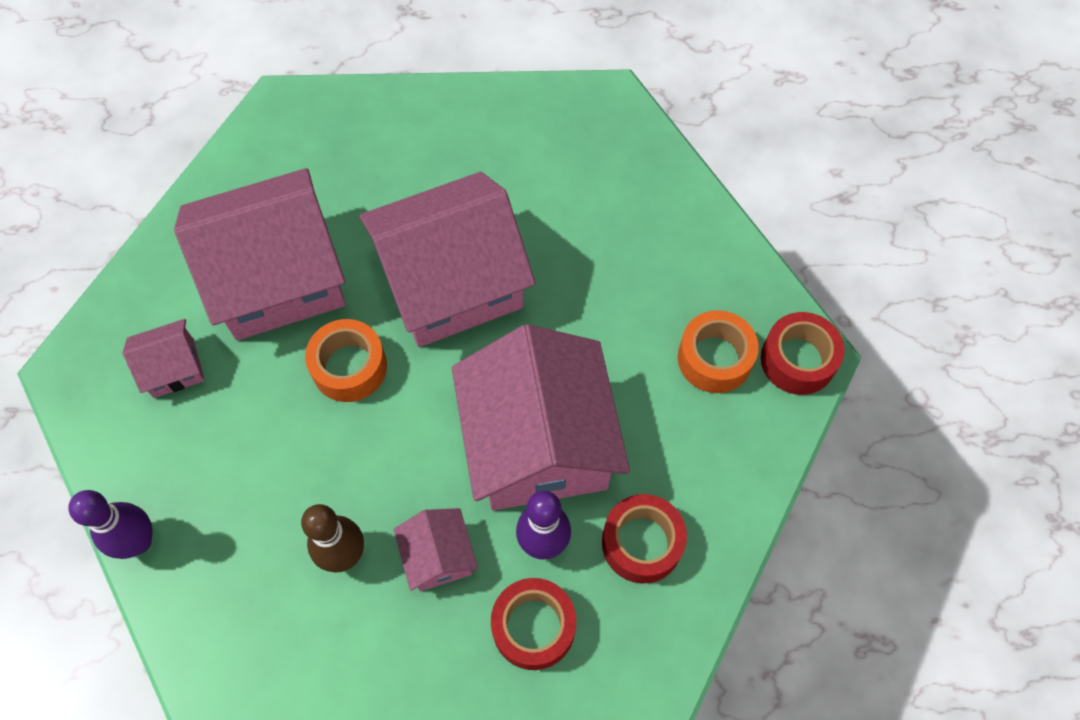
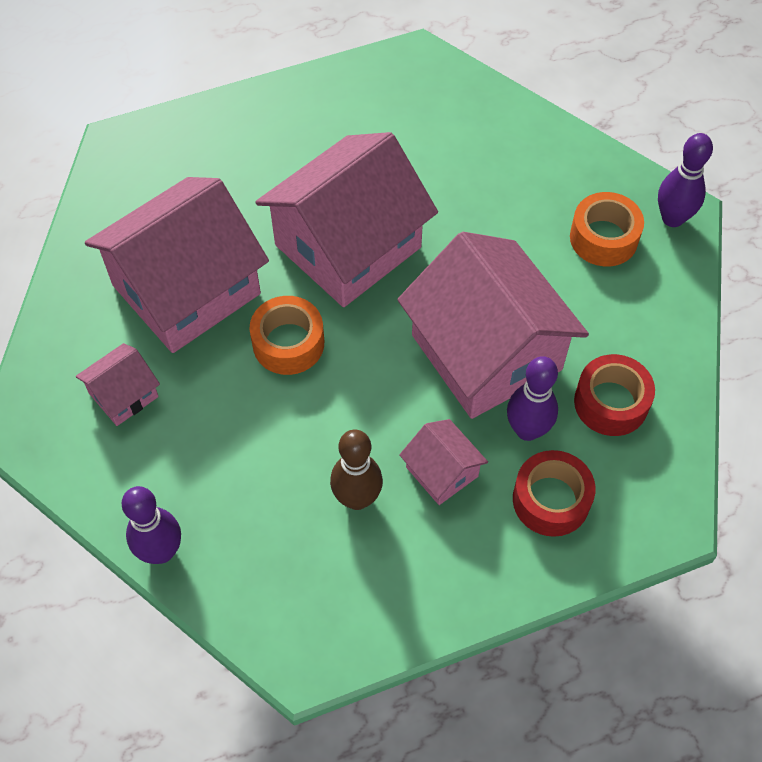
camera: 20 degrees left, 5 degrees down
red tape [761,312,845,395] -> purple bowling pin [658,133,713,227]

